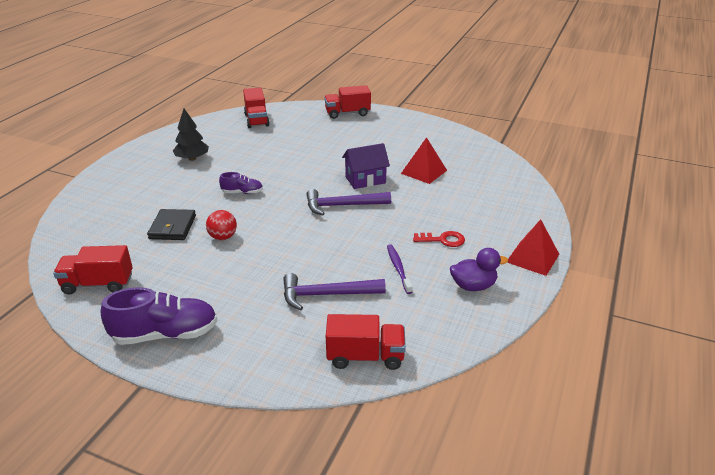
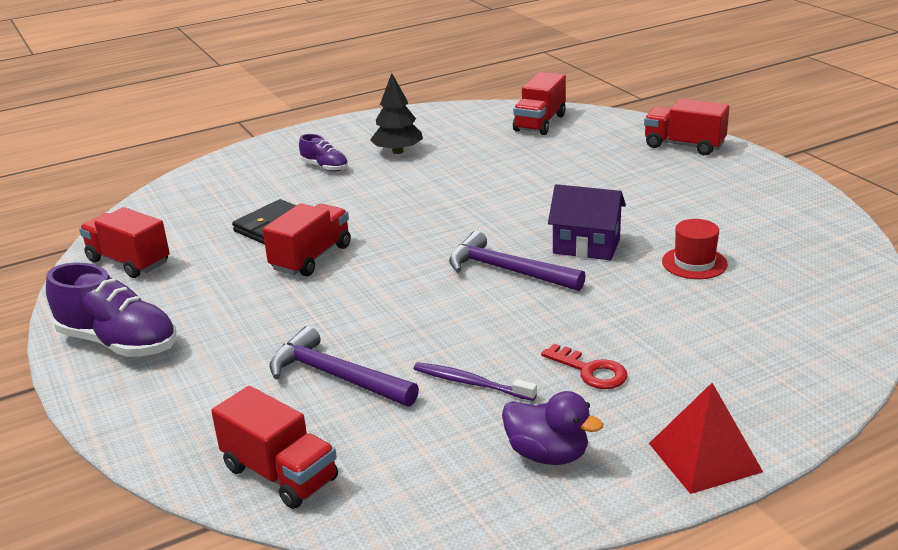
camera: 40 degrees right, 5 degrees down
red ball [206,210,237,240] -> red truck [263,203,351,276]
purple shoe [219,172,263,194] -> purple shoe moved to [299,134,348,172]
purple toothbrush [387,244,413,294] -> purple toothbrush turned 90 degrees counterclockwise [414,362,537,401]
red pyramid [401,137,447,184] -> red hat [662,219,728,279]

